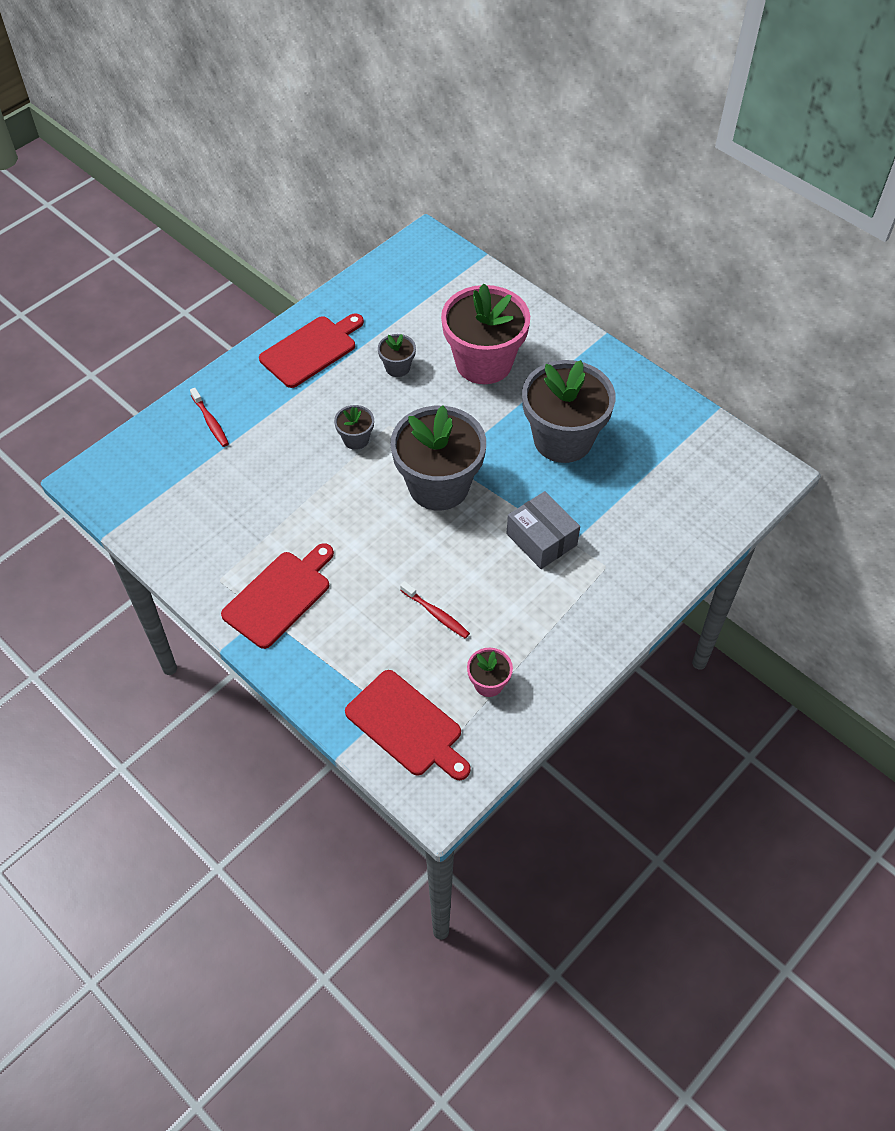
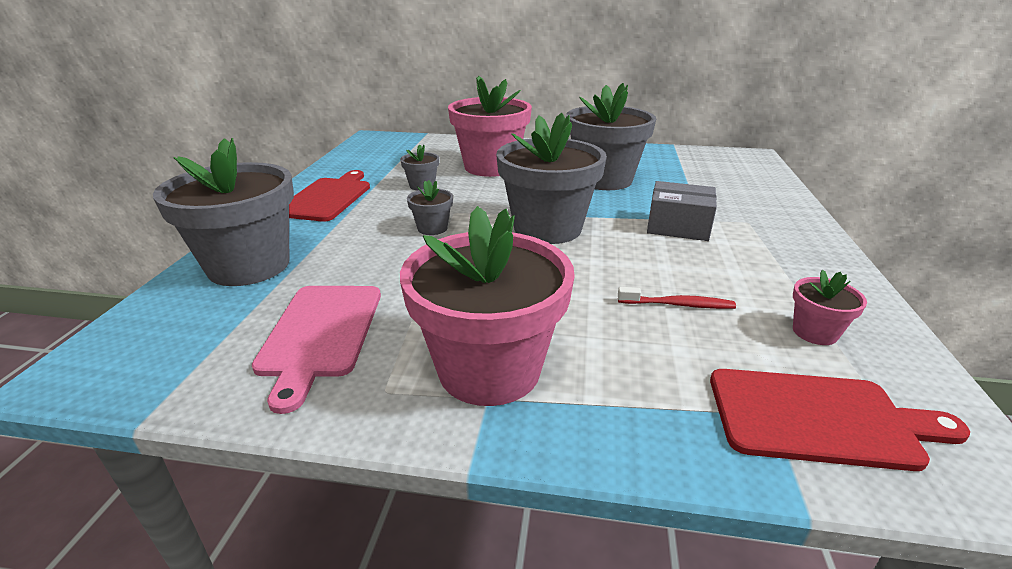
camera: 35 degrees left, 25 degrees down
red toothbrush [190,388,229,447] -> grey flower pot [153,138,294,286]
red cutting board [221,543,334,649] -> pink flower pot [400,206,575,406]
none -> pink cutting board [252,286,381,414]

